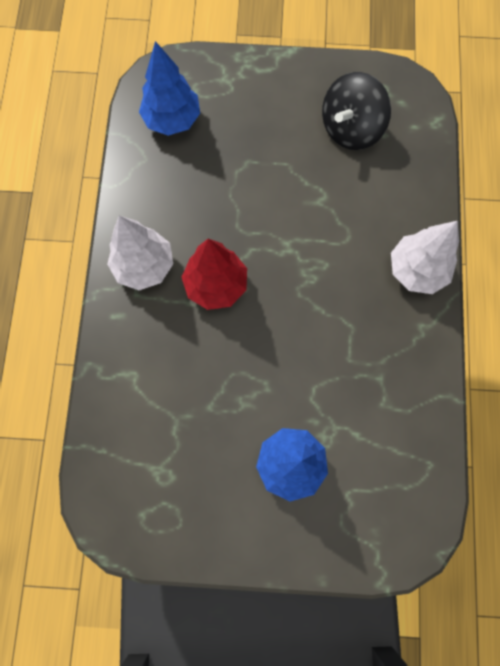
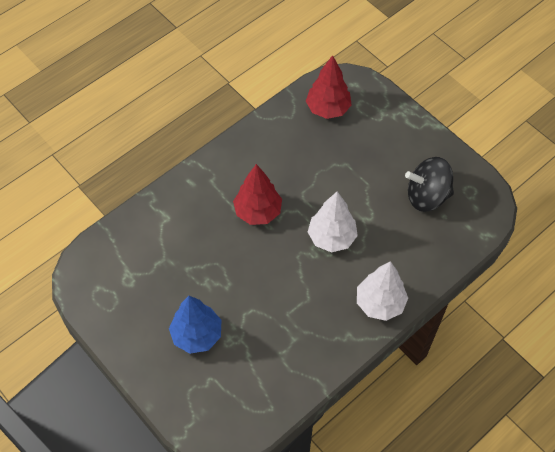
camera: 45 degrees right, 15 degrees down
white tree [107,216,173,290] -> white tree moved to [308,192,358,253]
blue tree [139,41,200,136] -> red tree [306,55,352,119]

